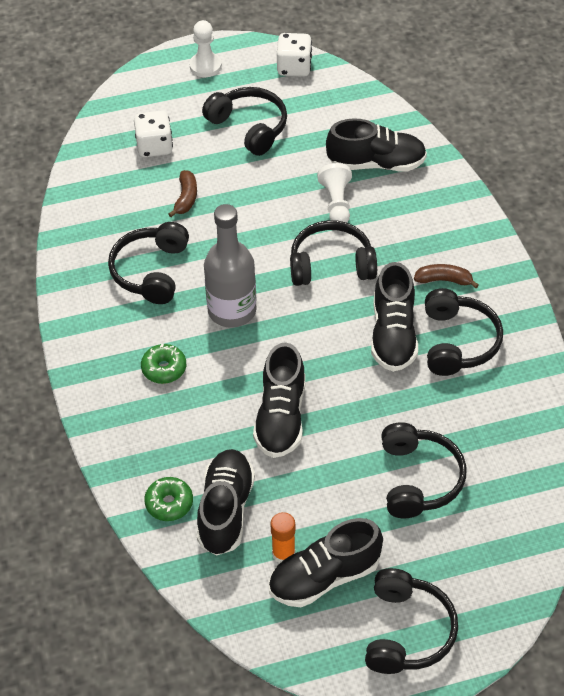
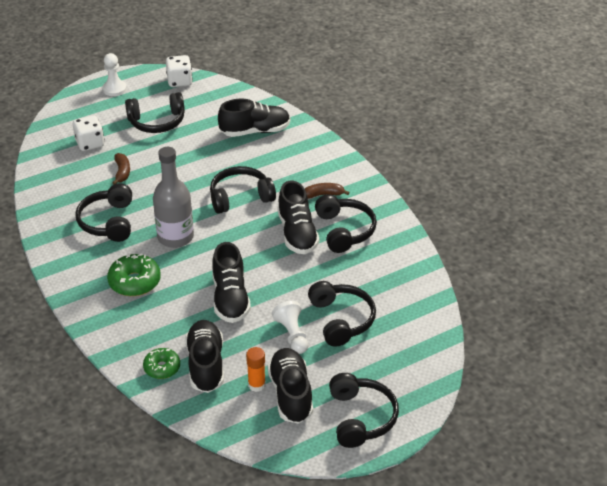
camera: 15 degrees left, 10 degrees down
green donut [141,344,186,384] -> green donut [107,253,161,296], size x1.53
black headphones [202,87,287,156] -> black headphones turned 135 degrees clockwise [125,92,185,133]
black shoe [269,518,383,607] -> black shoe turned 120 degrees clockwise [268,348,313,424]
white pawn [317,163,352,223] -> white pawn moved to [272,301,308,354]

